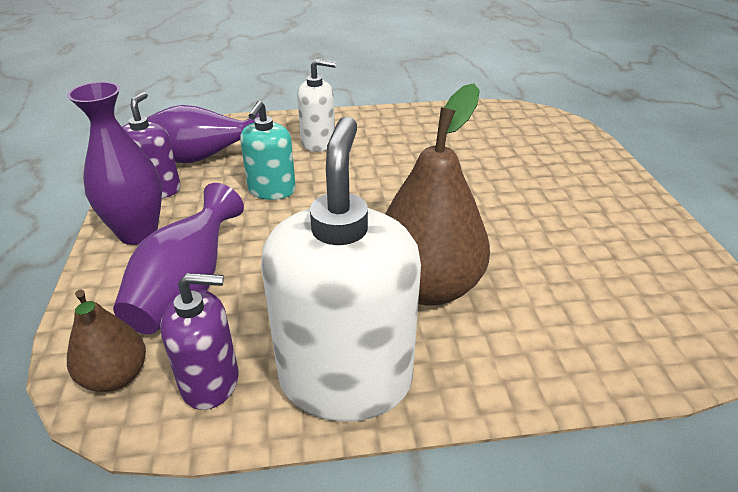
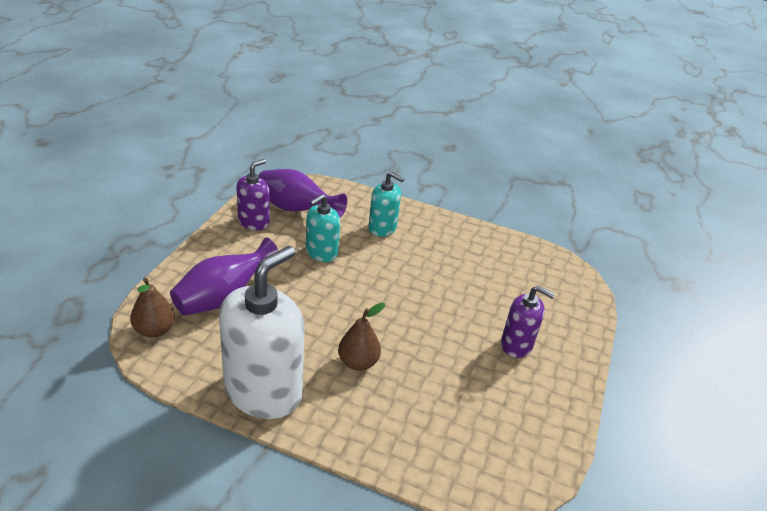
camera: 25 degrees right, 0 degrees up
purple vase [67,82,162,245] -> none
purple soap dispenser [160,273,238,410] -> purple soap dispenser moved to [501,286,555,358]
white soap dispenser [297,59,336,152] -> turquoise soap dispenser [368,172,405,237]
brown pear [385,83,490,306] -> brown pear [338,303,385,371], size x0.54

